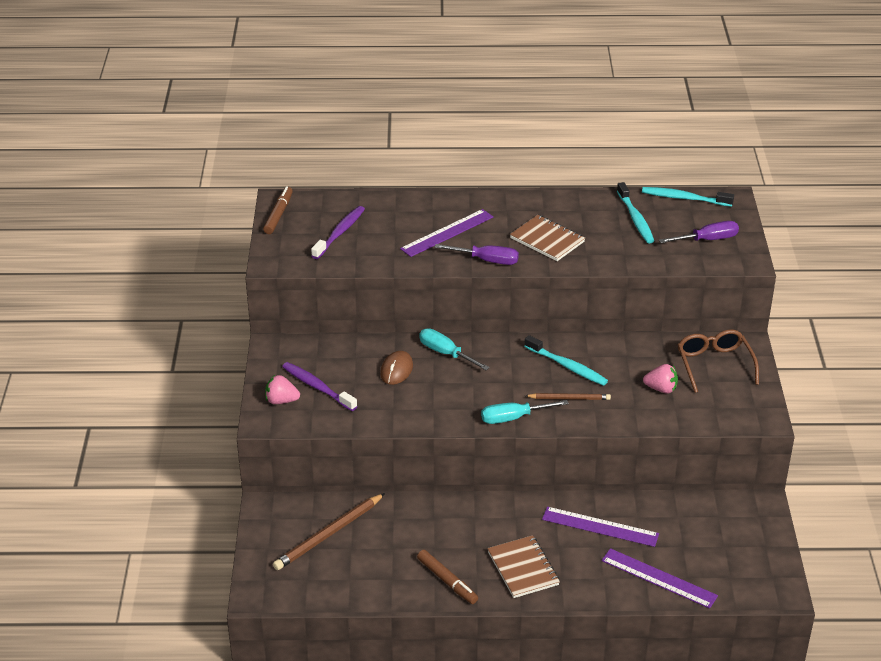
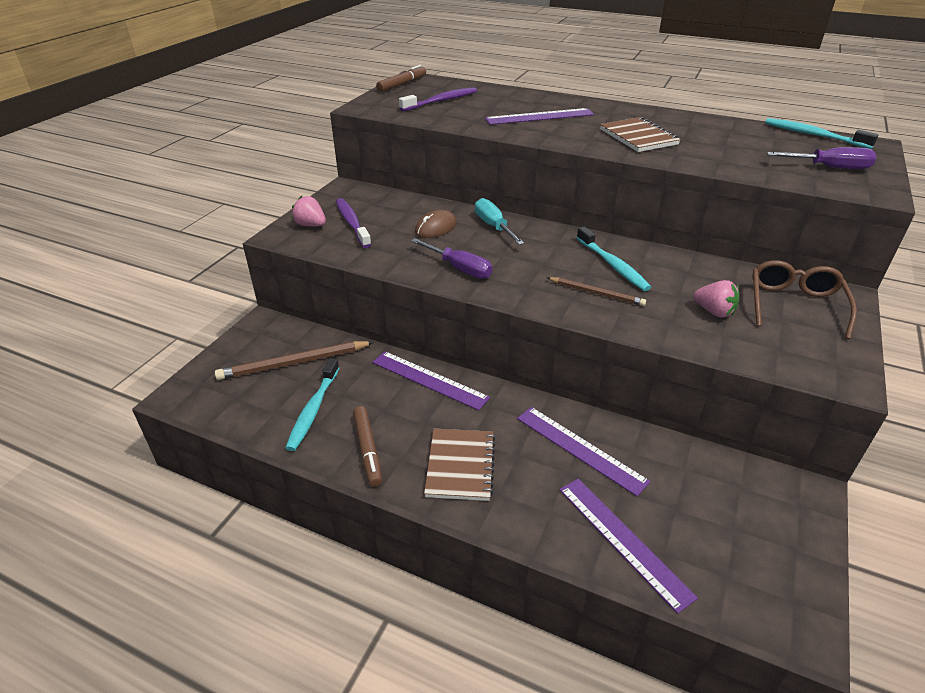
camera: 25 degrees right, 0 degrees up
purple screwdriver [435,244,519,265] -> purple screwdriver moved to [411,238,492,279]
turquoise screwdriver [481,400,569,424] -> none
turquoise toothbrush [617,182,654,243] -> turquoise toothbrush moved to [285,358,339,451]
none -> purple ruler [372,351,490,410]

